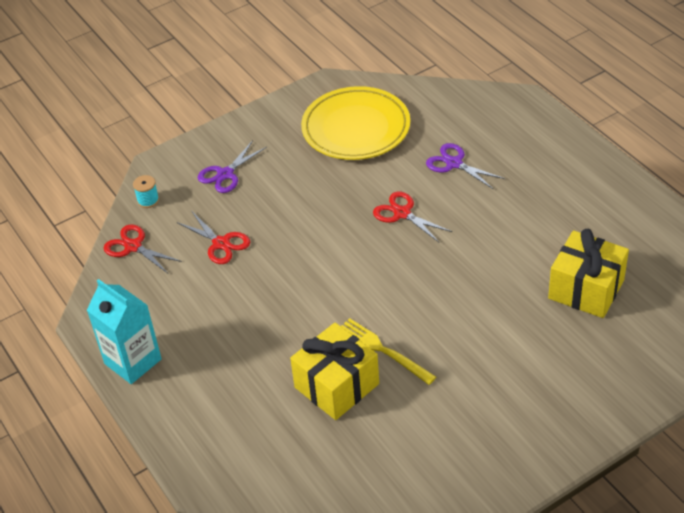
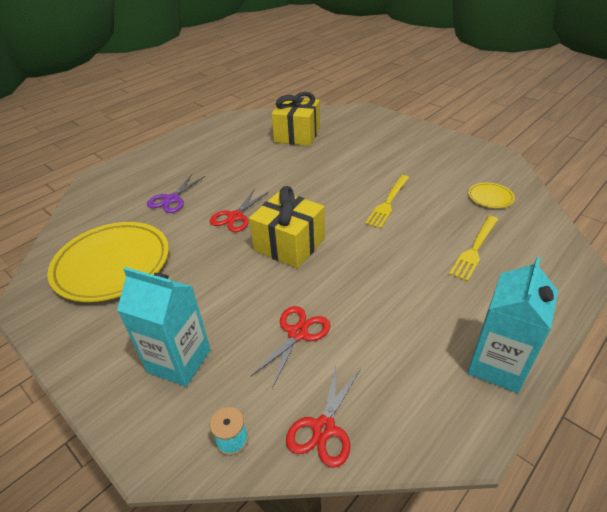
camera: 105 degrees left, 5 degrees down
purple scissors [198,140,267,193] -> turquoise carton [117,267,211,387]
yellow gift [290,323,379,420] -> yellow gift moved to [249,186,325,268]
none -> yellow fork [449,216,498,282]
none -> yellow plate [468,182,515,208]

